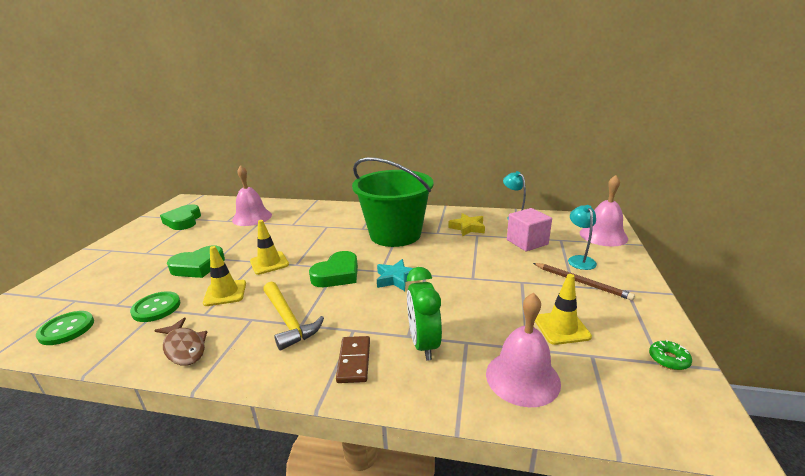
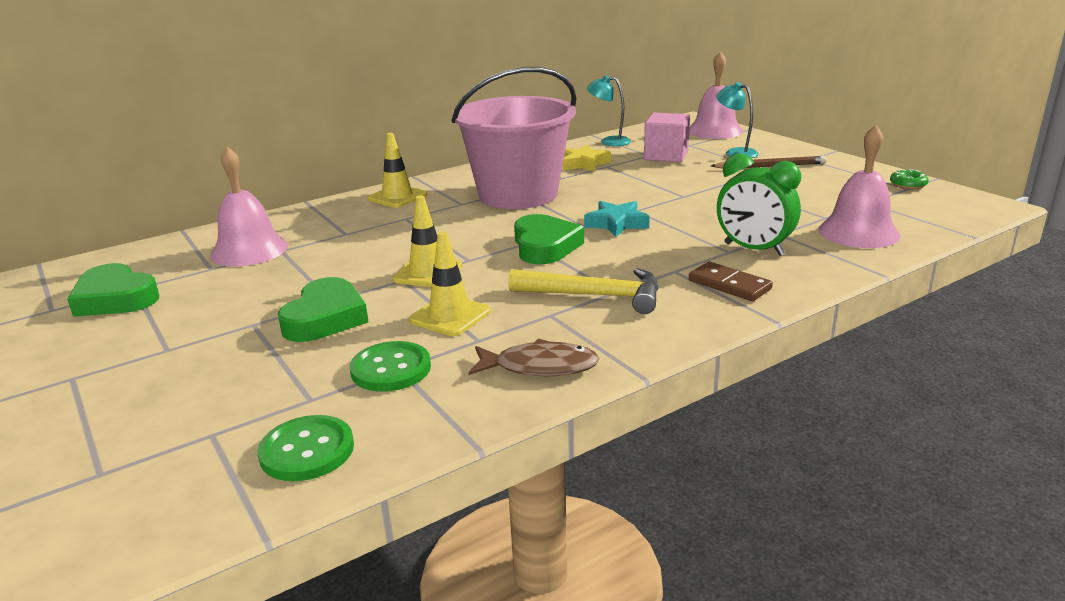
camera: 45 degrees left, 0 degrees up
green bucket [352,157,434,247] -> pink bucket [451,67,577,209]
yellow traffic cone [535,274,592,345] -> yellow traffic cone moved to [368,133,427,208]

